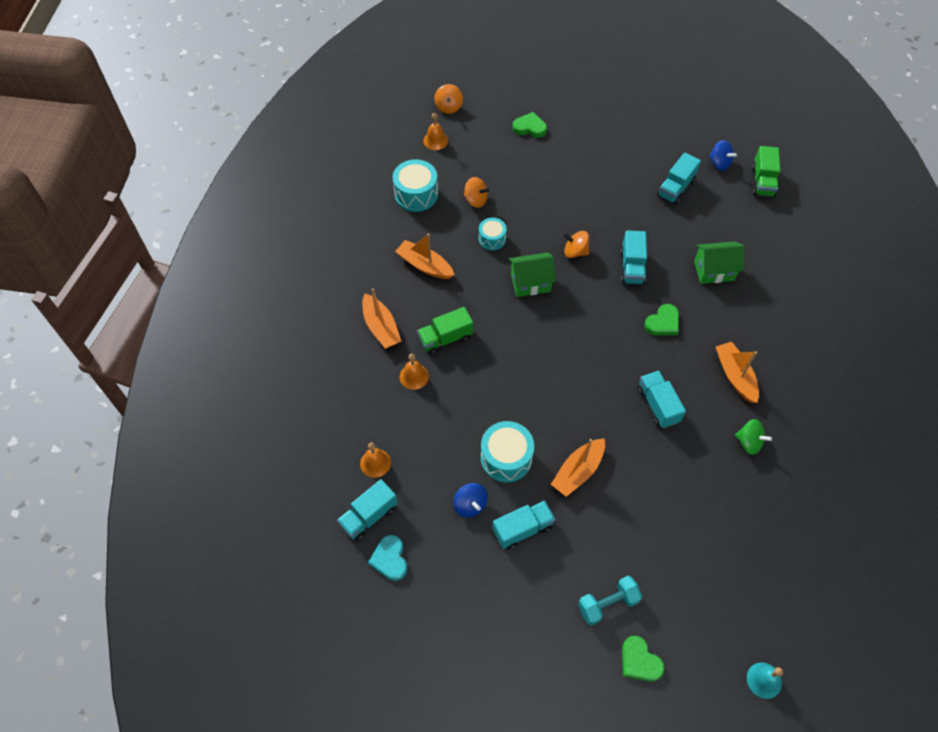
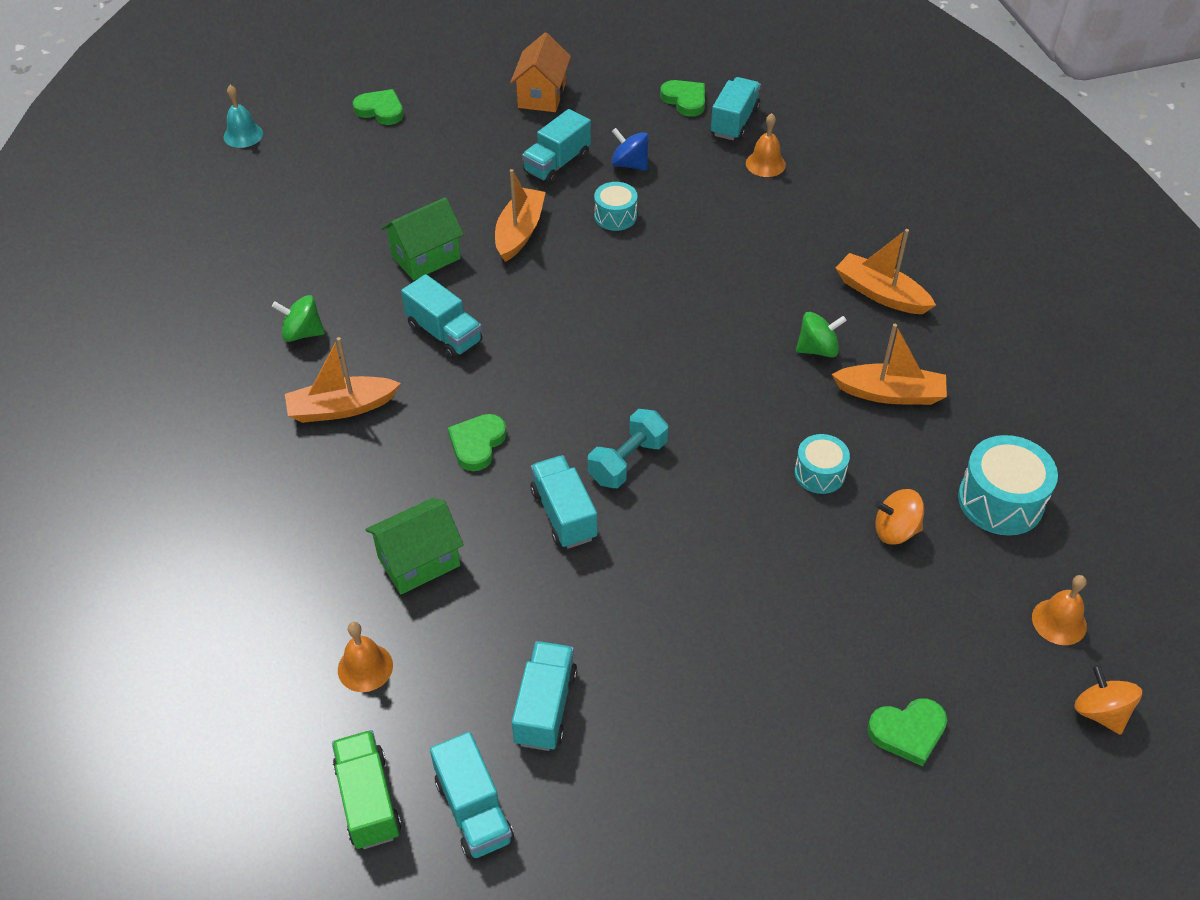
camera: 155 degrees right, 10 degrees down
turquoise heart [368,535,407,581] -> green heart [660,80,705,117]
orange bell [400,354,429,390] -> orange bell moved to [338,622,393,692]
green truck [417,307,473,355] -> none
turquoise drum [481,421,534,483] -> turquoise drum [594,182,638,231], size x0.61
green house [509,252,556,297] -> green house moved to [381,197,464,280]
orange spinning top [563,231,589,258] -> none
turquoise dumbbell [578,576,642,626] -> turquoise dumbbell moved to [588,409,668,488]
blue spinning top [709,140,737,171] -> turquoise truck [430,732,514,860]
orange boat [716,342,759,403] -> orange boat turned 120 degrees clockwise [285,337,401,423]
none -> orange house [510,33,571,112]
none -> green spinning top [796,312,847,357]

